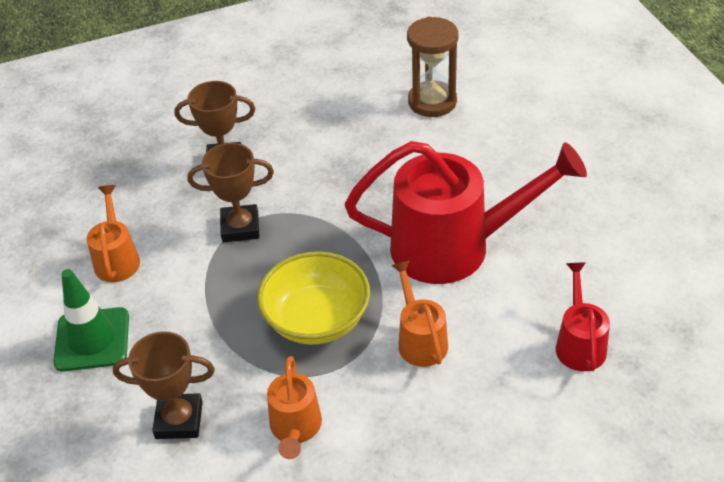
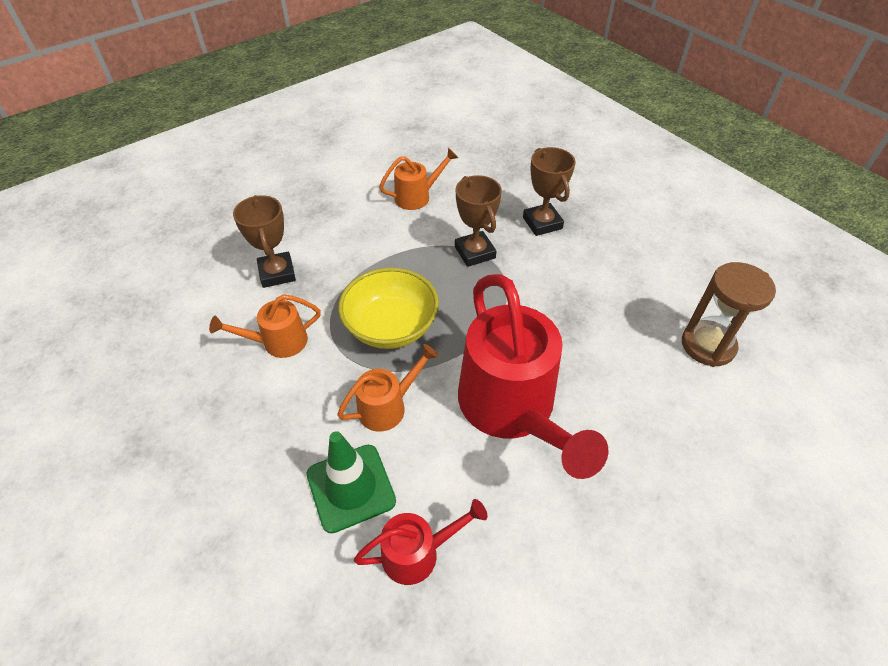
camera: 70 degrees right, 5 degrees up
green traffic cone [53,269,129,371] -> green traffic cone moved to [307,431,396,533]

